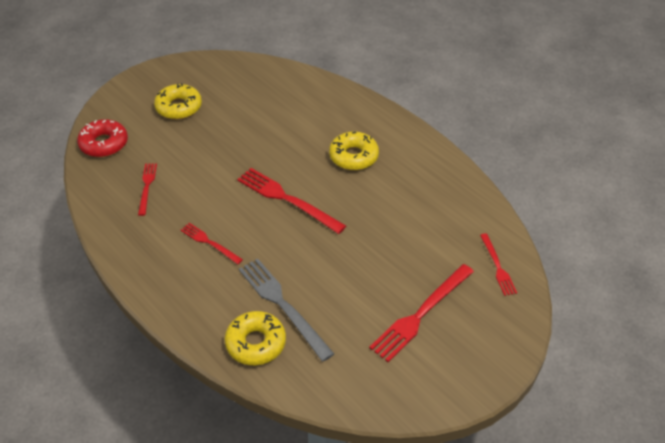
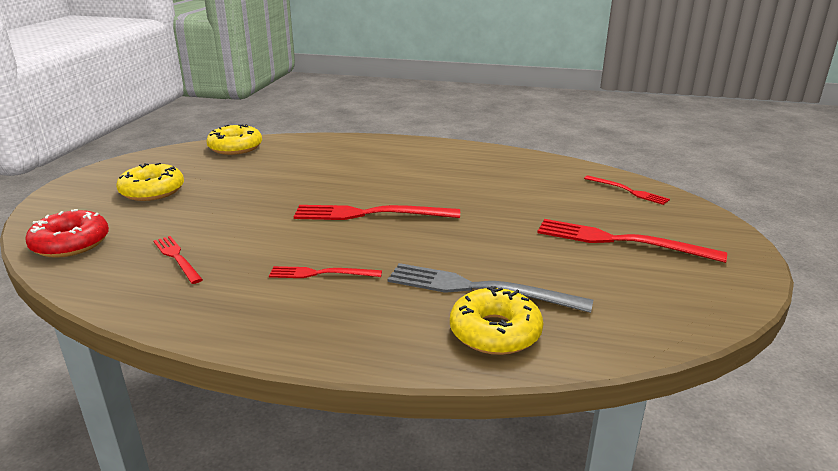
camera: 35 degrees left, 20 degrees down
yellow donut [329,132,379,170] -> yellow donut moved to [206,124,262,155]
red fork [369,264,474,362] -> red fork turned 105 degrees clockwise [537,219,727,263]

